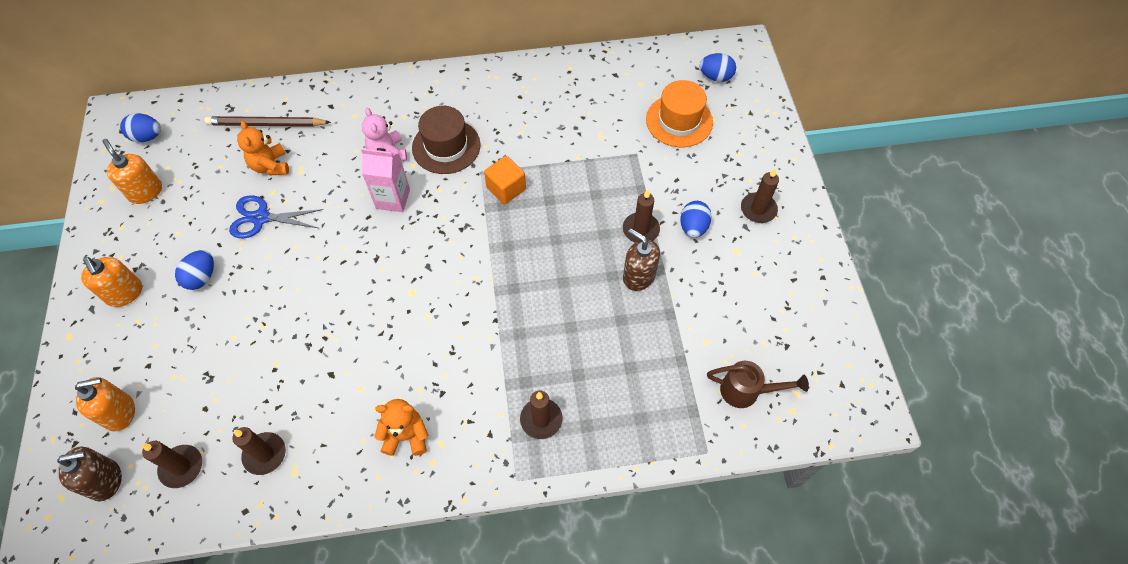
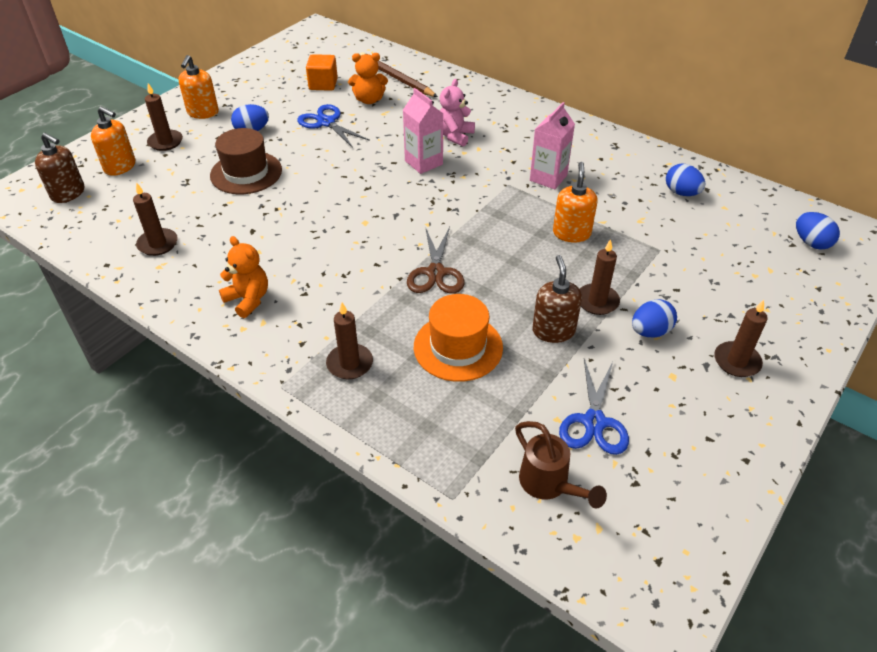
camera: 45 degrees right, 15 degrees down
orange soap dispenser [102,139,162,204] -> orange soap dispenser moved to [553,162,598,243]
blue egg [120,113,161,142] -> blue egg moved to [666,164,705,196]
brown candle [142,441,202,488] -> brown candle moved to [145,83,183,151]
orange teddy bear [237,121,289,176] -> orange teddy bear turned 120 degrees counterclockwise [348,53,388,104]
brown hat [412,106,481,174] -> brown hat moved to [210,128,282,194]
orange cube [484,156,526,204] -> orange cube moved to [306,54,338,91]
orange hat [646,80,713,147] -> orange hat moved to [414,294,503,382]
none -> brown scissors [407,227,464,294]
none -> pink carton [530,102,575,189]
none -> blue scissors [559,359,629,455]

